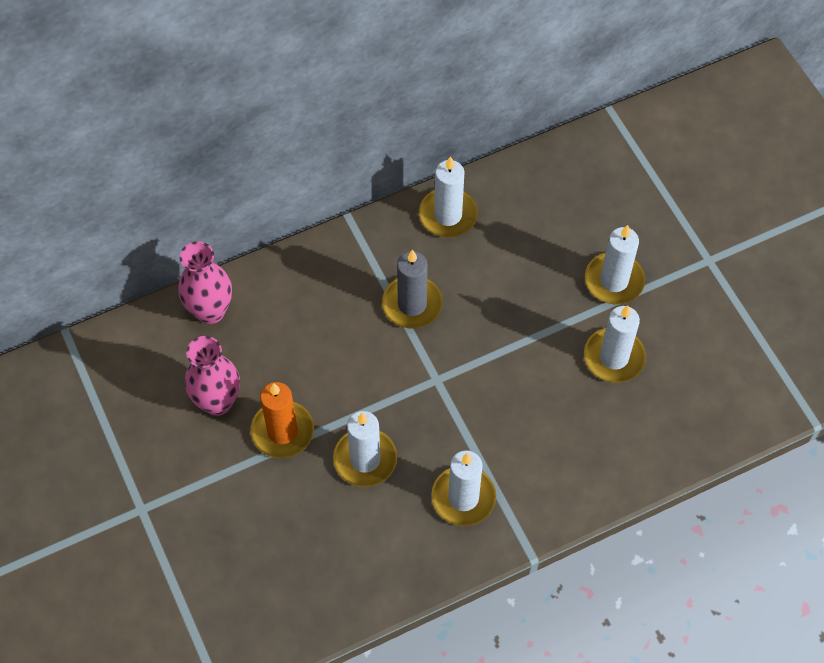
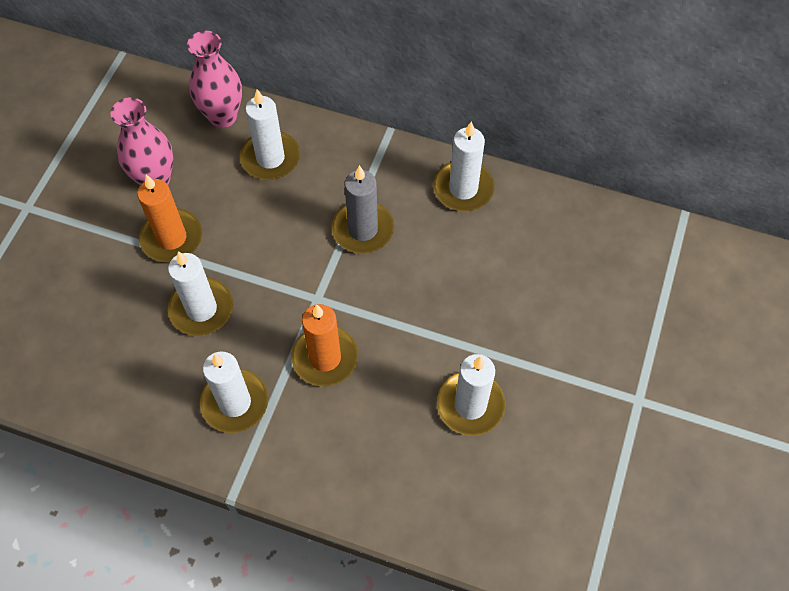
camera: 45 degrees right, 0 degrees up
white candle [585,225,645,304] -> white candle moved to [240,89,300,180]
none -> orange candle [291,304,358,386]

